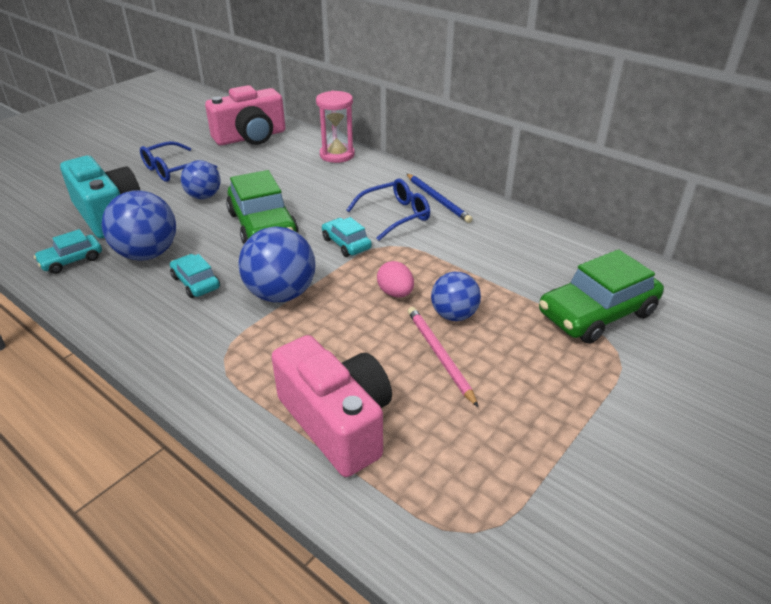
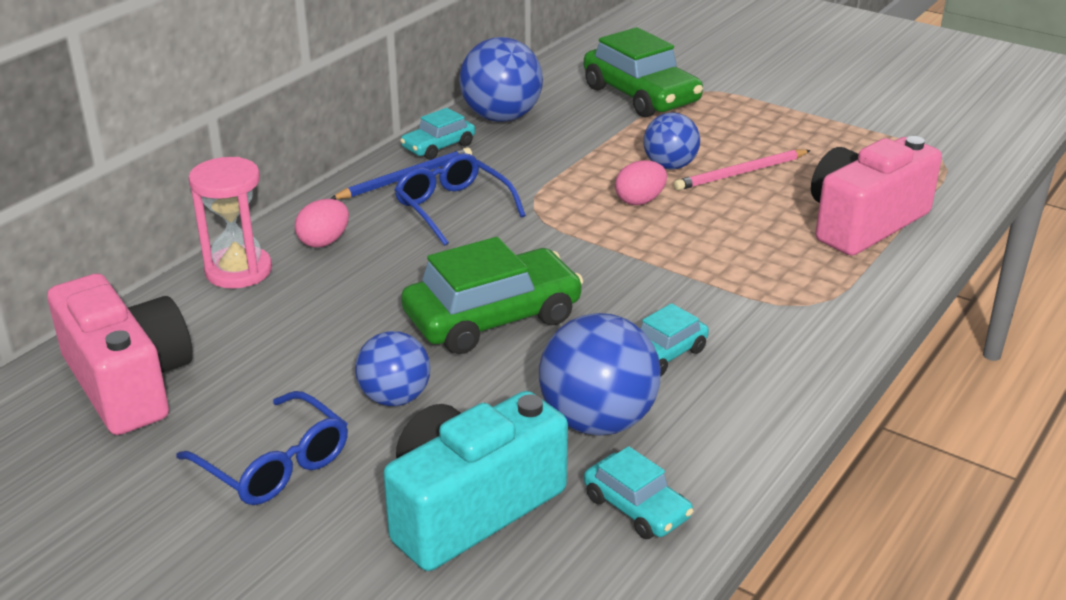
camera: 95 degrees left, 5 degrees down
blue ball [238,226,315,302] -> blue ball moved to [459,37,543,122]
turquoise car [322,217,372,257] -> turquoise car moved to [400,108,475,160]
none -> pink egg [295,199,349,247]

